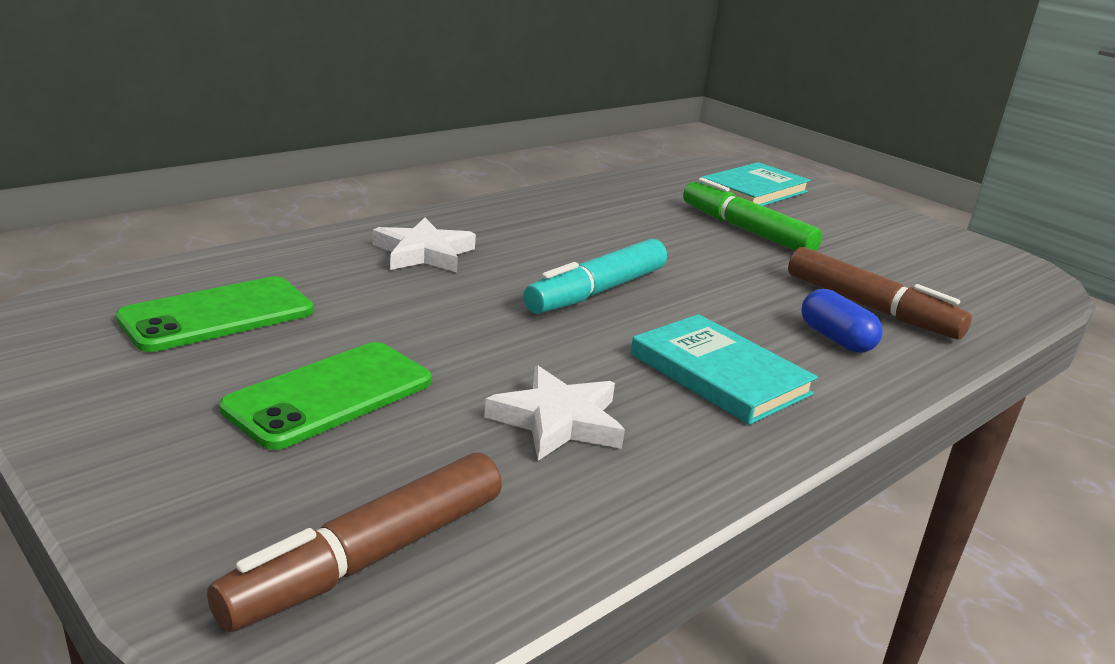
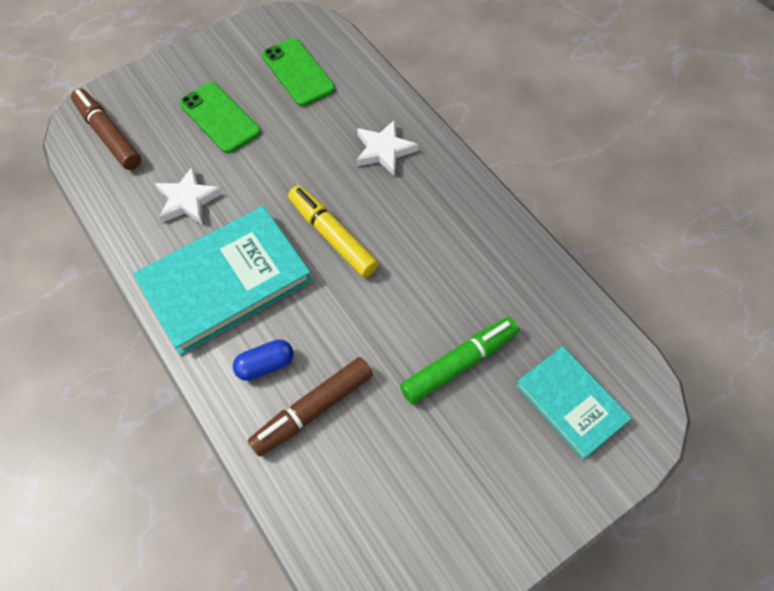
camera: 100 degrees right, 35 degrees up
turquoise marker [523,239,667,314] -> yellow marker [288,186,378,277]
turquoise book [631,314,818,425] -> turquoise book [133,206,312,355], size x1.65

